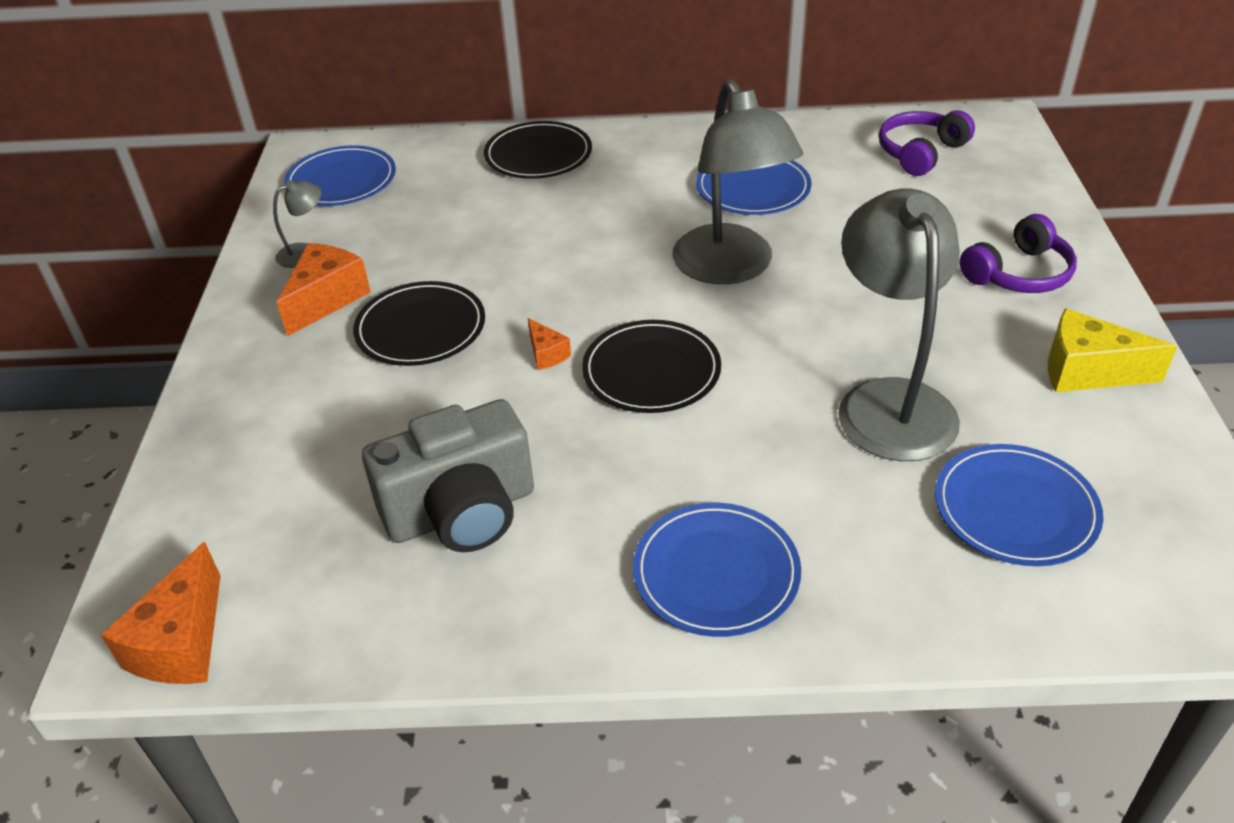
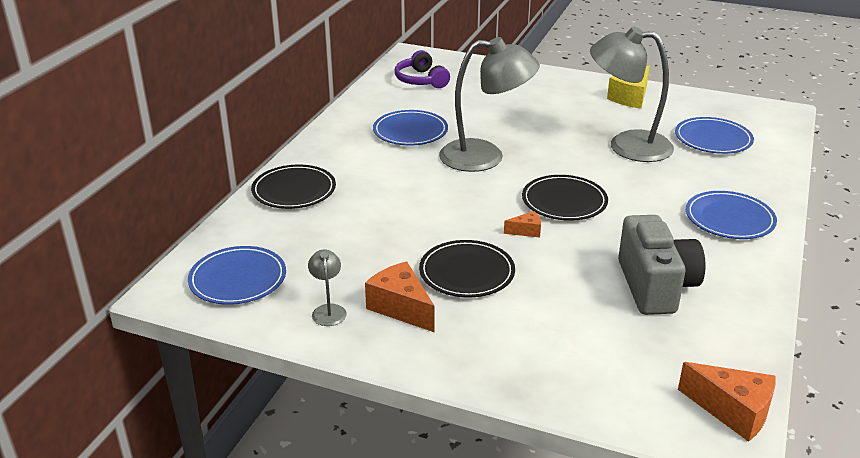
camera: 70 degrees left, 10 degrees down
purple headphones [960,214,1077,293] -> none

